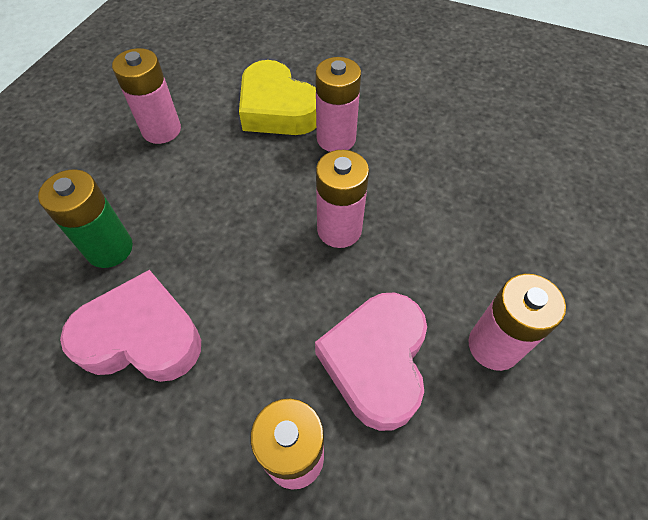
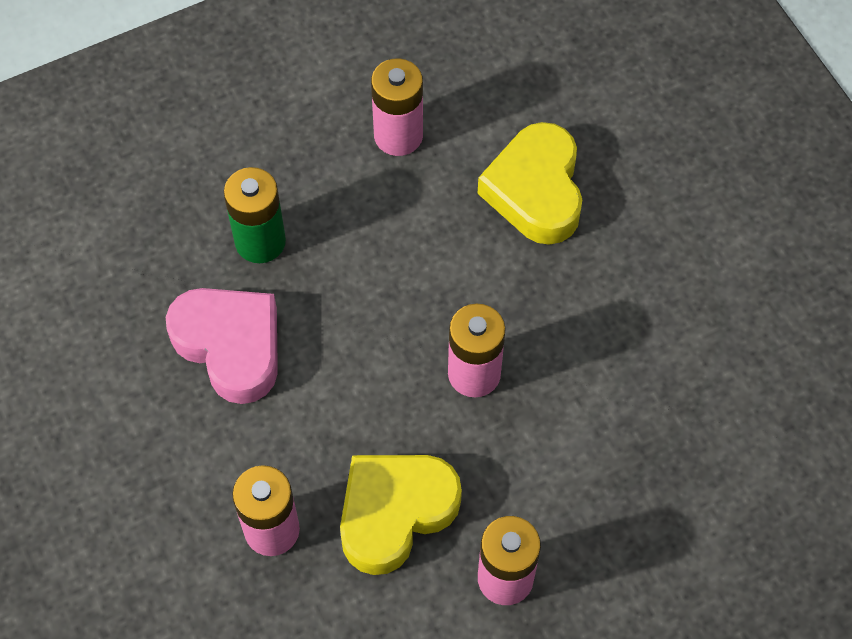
camera: 40 degrees right, 5 degrees up
pink battery [315,57,361,152] -> none
pink heart [315,292,427,431] -> yellow heart [340,455,462,575]

